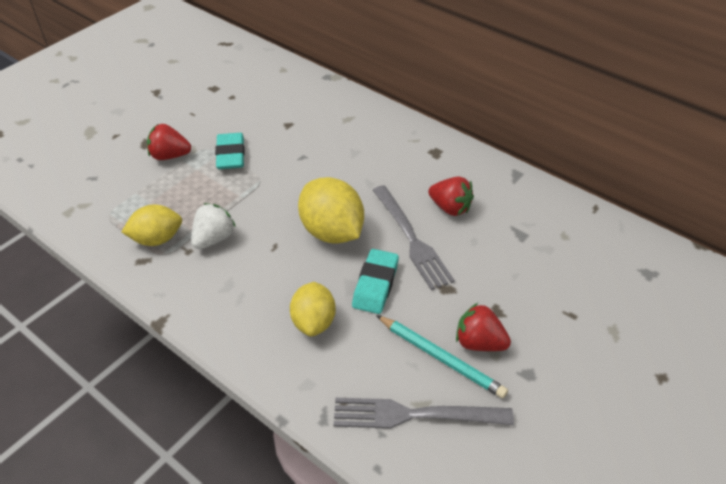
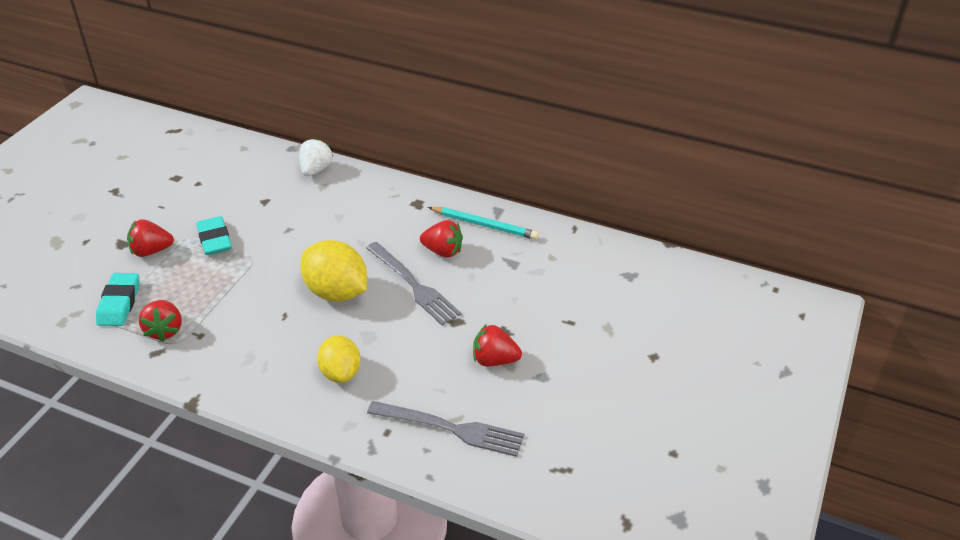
camera: 15 degrees left, 5 degrees down
yellow lemon [121,205,182,246] -> red strawberry [139,300,182,342]
white strawberry [191,203,236,249] -> white strawberry moved to [299,138,334,176]
grey fork [334,398,514,429] -> grey fork turned 150 degrees counterclockwise [367,401,524,457]
turquoise eraser [352,249,399,314] -> turquoise eraser moved to [96,273,139,326]
turquoise pencil [376,315,508,398] -> turquoise pencil moved to [428,207,539,240]

